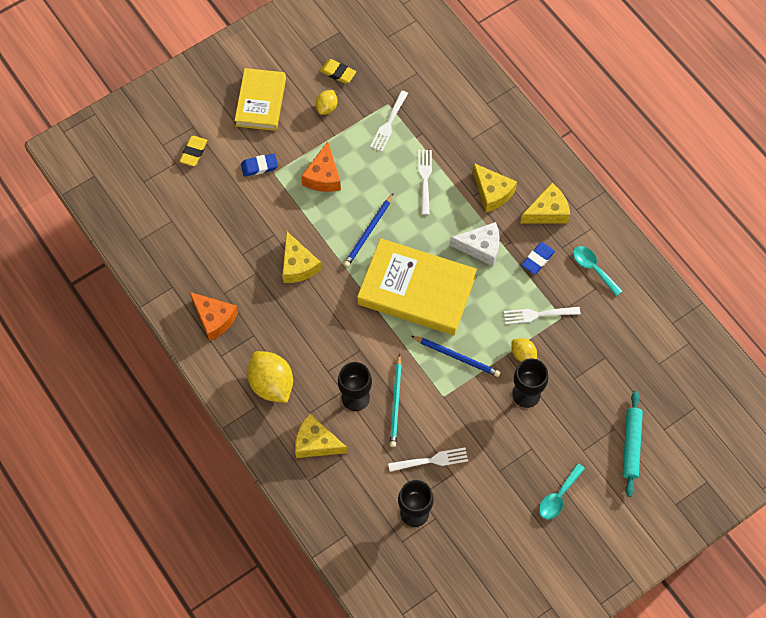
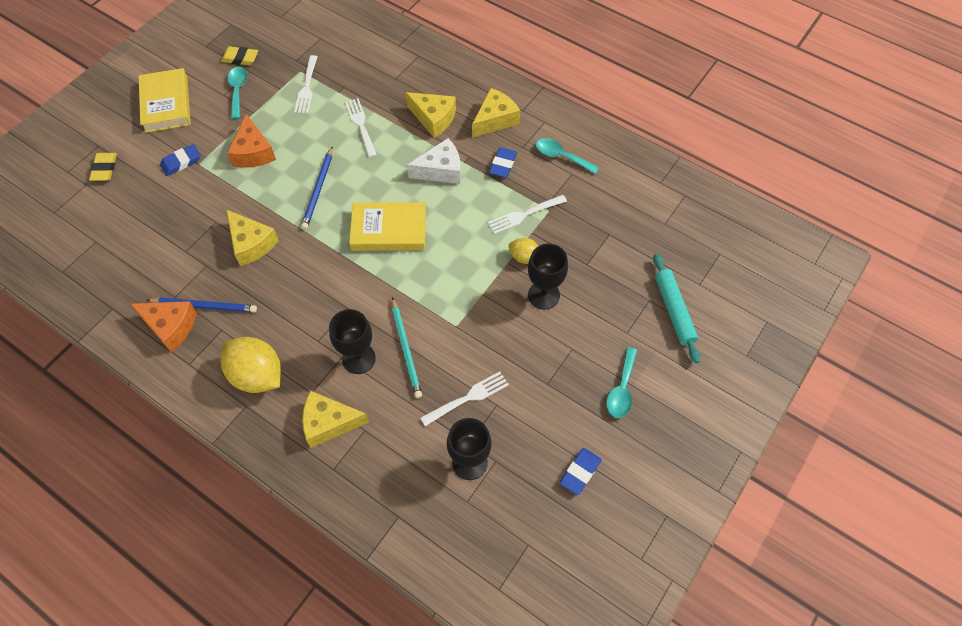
camera: 20 degrees left, 5 degrees down
yellow lemon [316,90,337,115] -> turquoise spoon [227,67,248,119]
yellow book [357,238,477,335] -> yellow book [349,202,426,251], size x0.64
blue pencil [411,336,500,377] -> blue pencil moved to [147,297,257,313]
none -> blue eraser [560,448,602,495]

